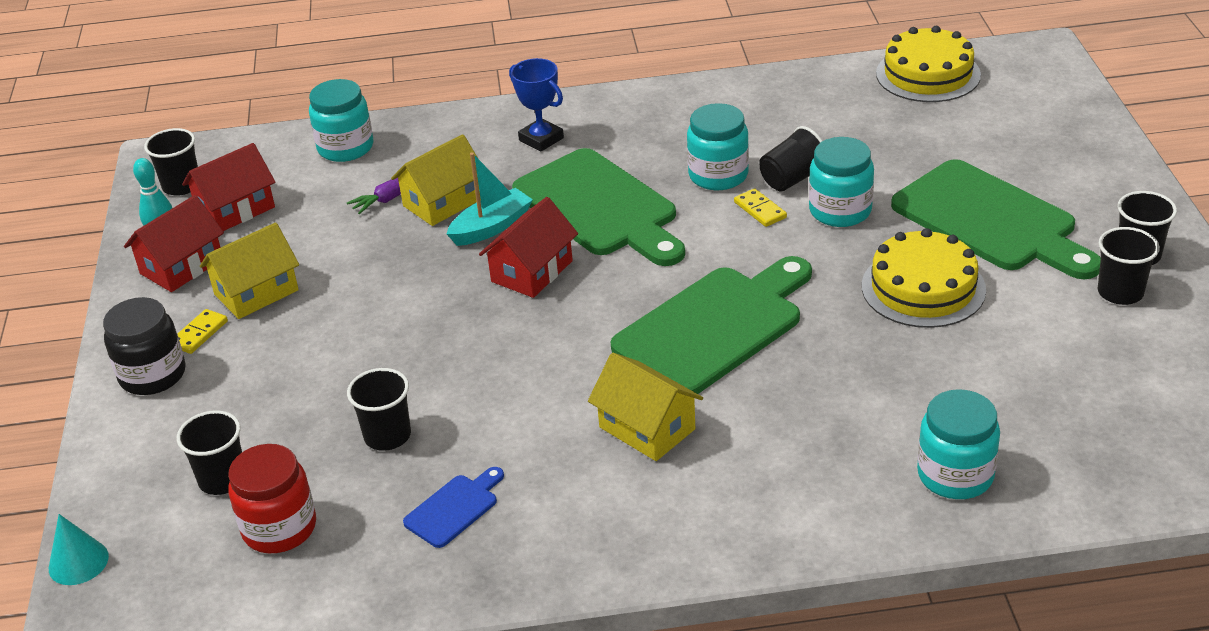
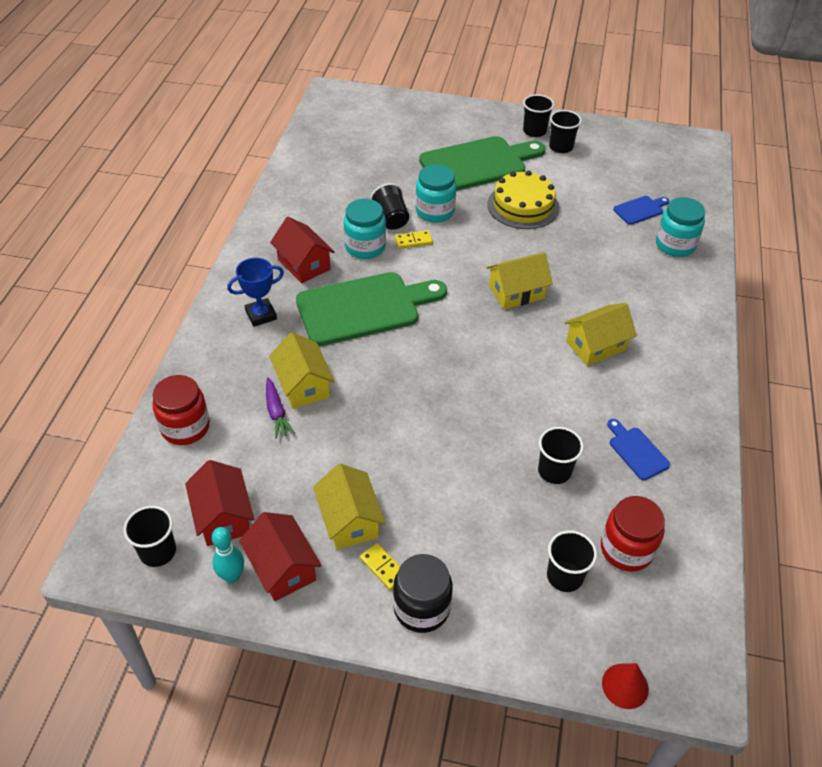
camera: 75 degrees left, 10 degrees up
turquoise cone [49,514,109,585] -> red cone [602,663,649,709]
turquoise jar [309,79,373,162] -> red jar [152,375,210,445]
turquoise boat [447,152,533,246] -> none
red house [479,197,578,298] -> red house moved to [270,217,335,283]
green cutting board [611,256,812,394] -> yellow house [487,252,553,310]
yellow cake [876,26,981,102] -> none
none -> blue cutting board [613,196,669,225]

